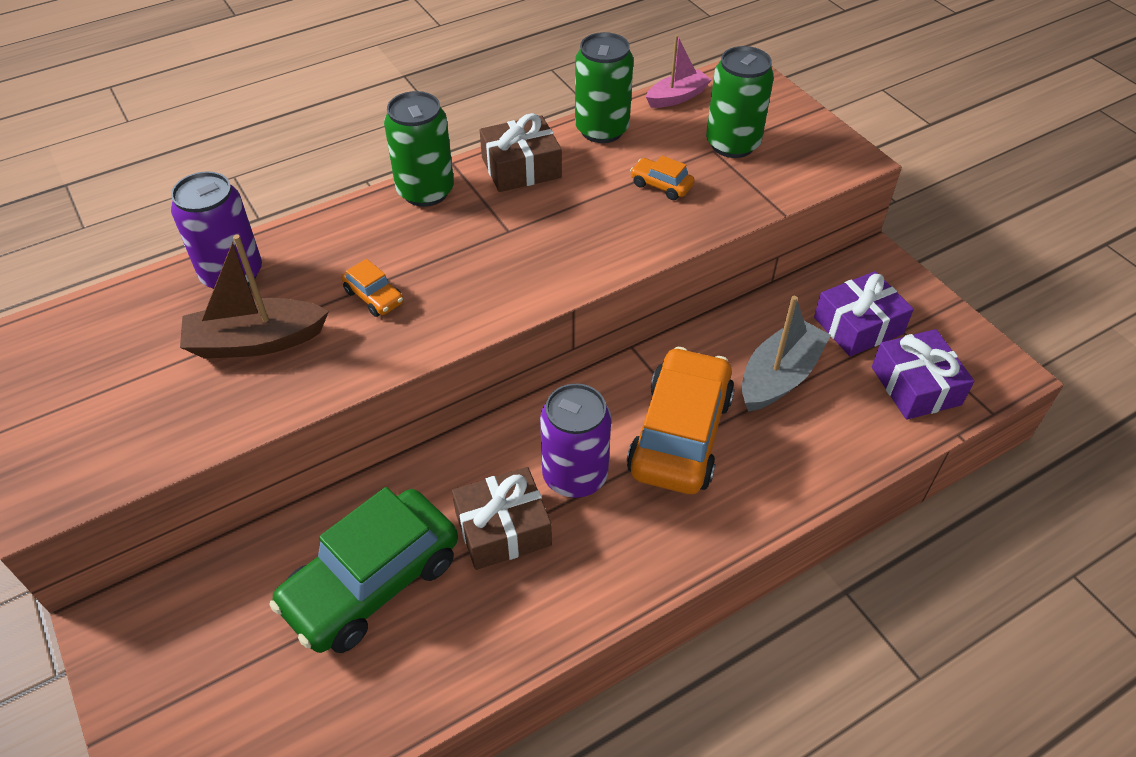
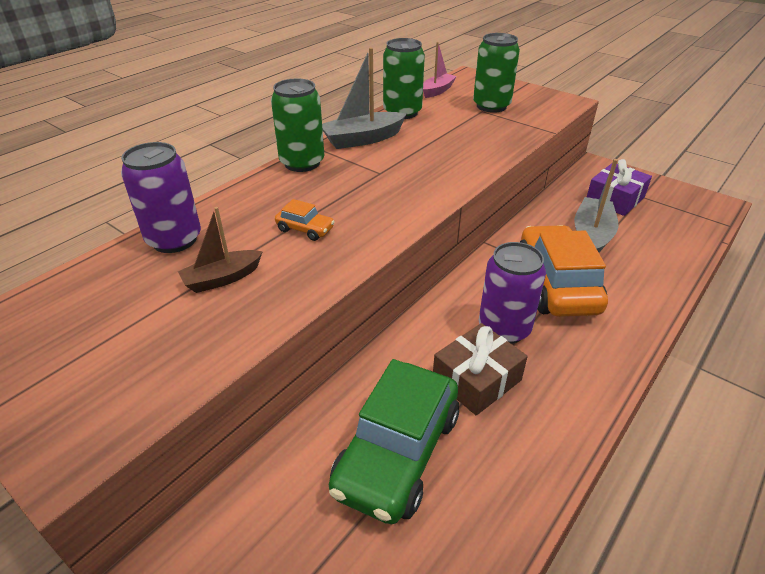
camera: 20 degrees left, 10 degrees down
brown boat [180,235,329,359] -> brown boat [178,207,263,293], size x0.65
brown gift [480,113,562,192] -> grey boat [322,48,407,149]
orange car [630,156,695,200] -> none
purple gift [872,329,974,420] -> none

